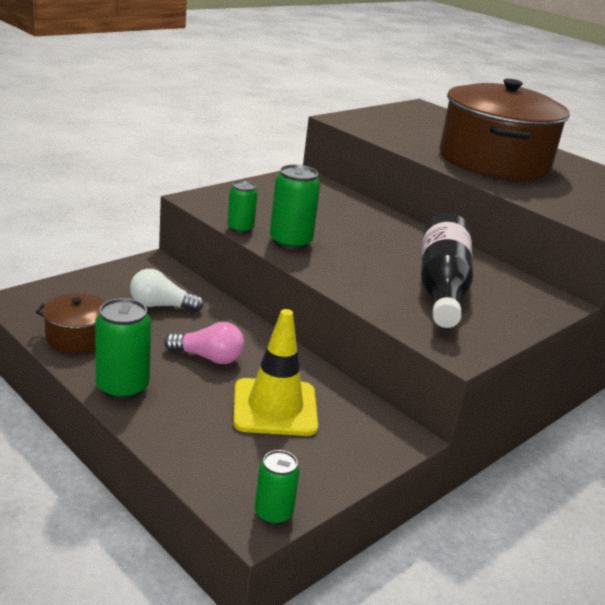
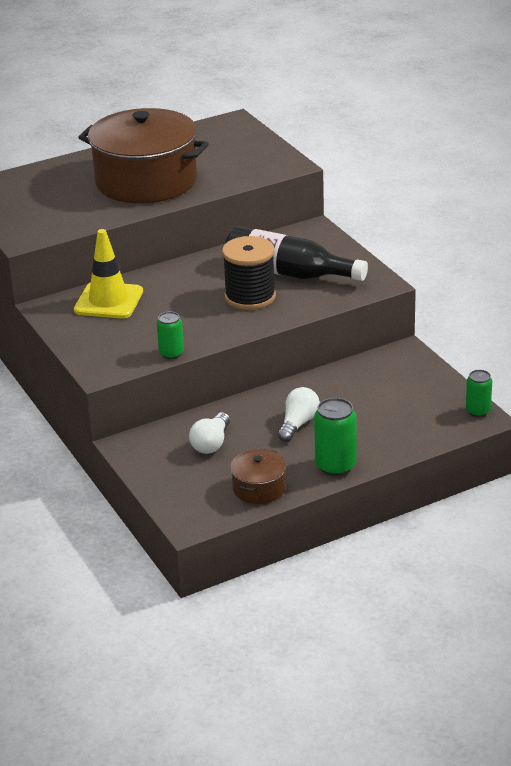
camera: 70 degrees left, 5 degrees up
pink light bulb [164,322,244,364] -> white light bulb [278,387,320,442]
yellow traffic cone [233,309,318,436] -> yellow traffic cone moved to [74,229,143,319]
green can [270,165,320,250] -> none
none -> black spool [222,236,276,310]

